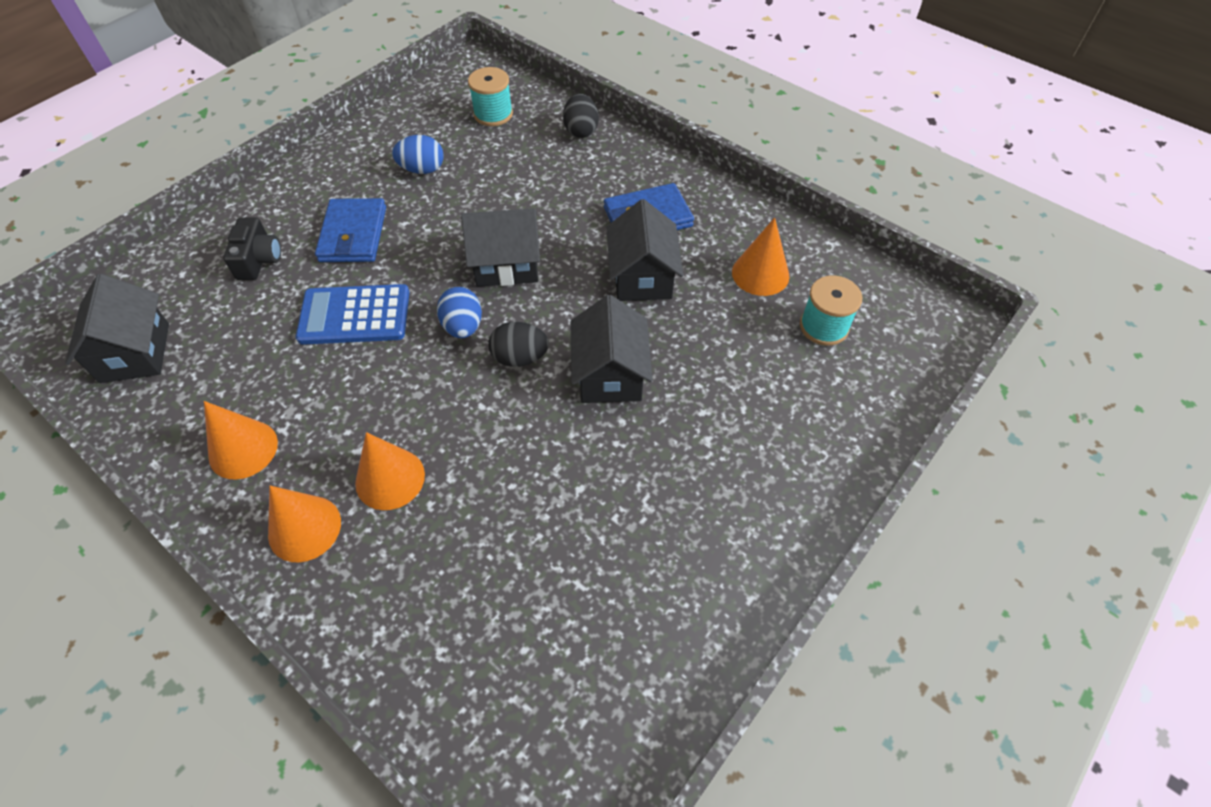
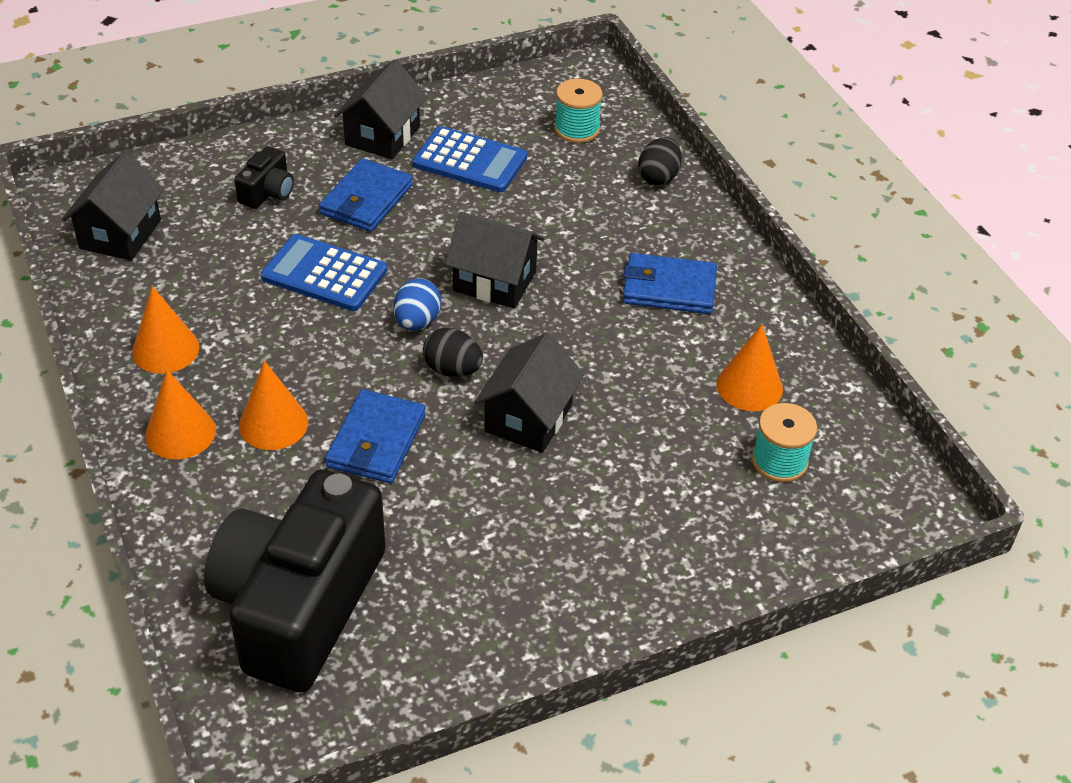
camera: 25 degrees right, 10 degrees down
blue egg [392,135,444,174] -> blue calculator [412,126,527,192]
black house [606,199,683,301] -> black house moved to [334,59,427,159]
none -> black camera [204,469,386,693]
none -> blue wallet [325,389,426,483]

